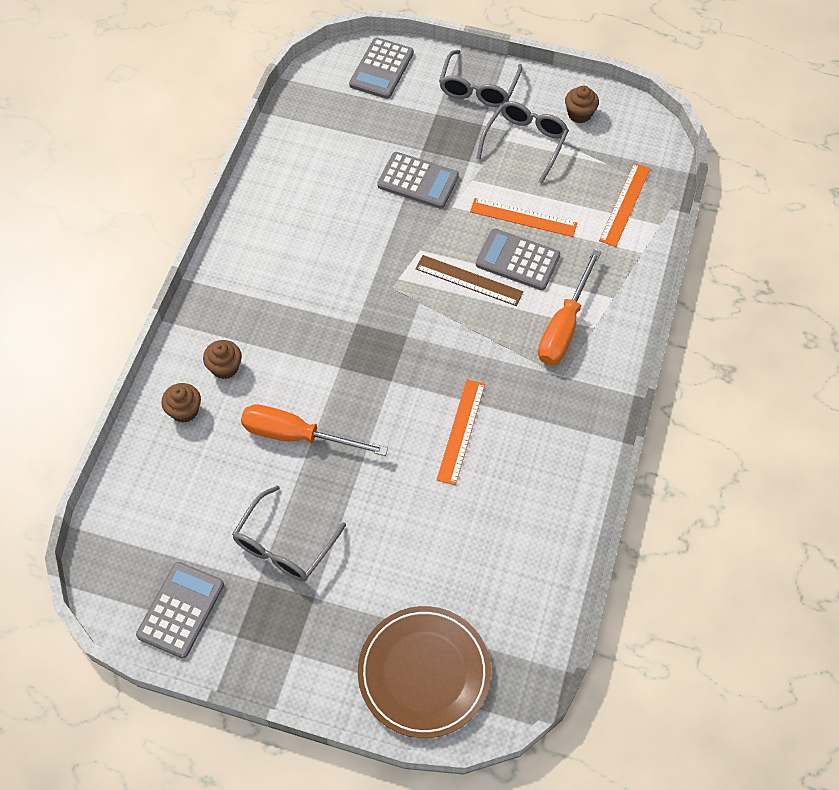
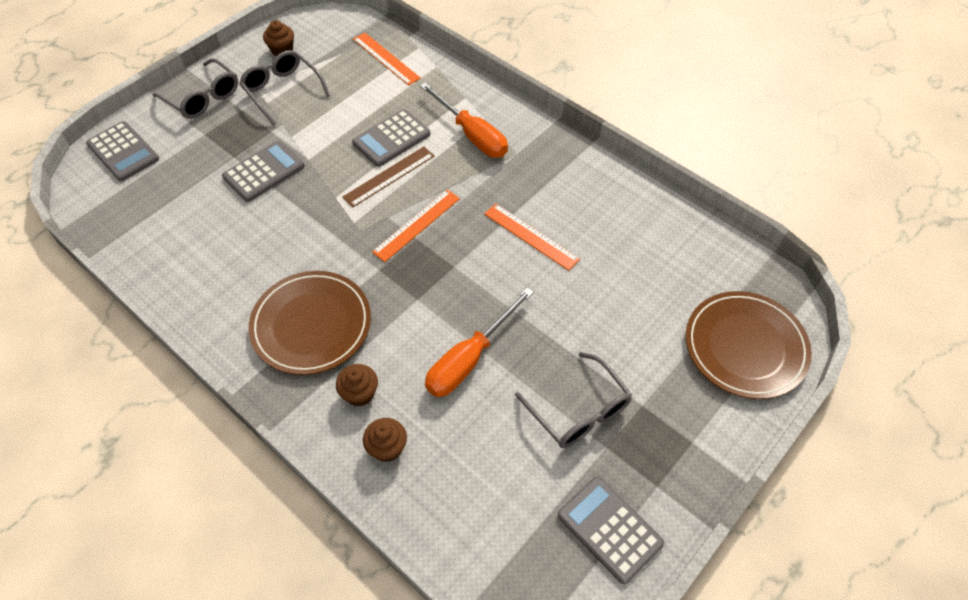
camera: 65 degrees left, 5 degrees down
orange ruler [470,198,577,237] -> orange ruler moved to [372,190,460,262]
none -> brown plate [249,271,371,375]

